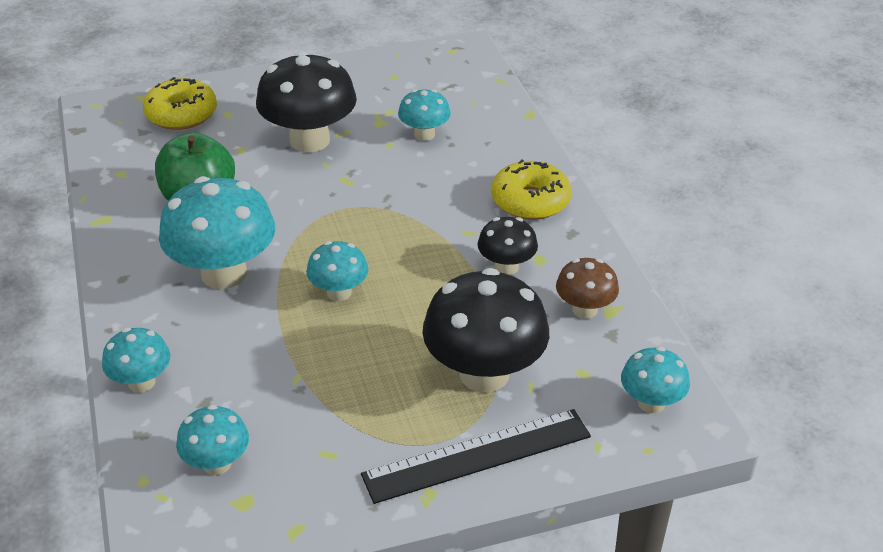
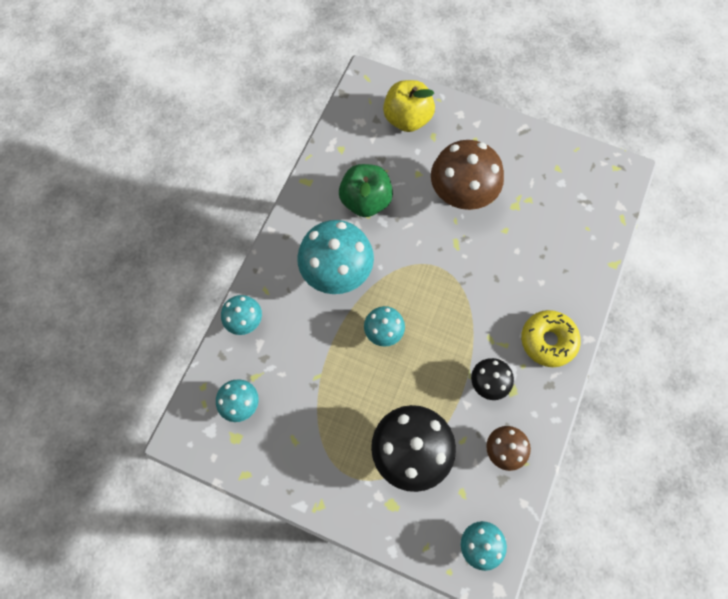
camera: 40 degrees right, 30 degrees up
yellow donut [143,77,217,130] -> yellow apple [383,80,435,132]
black mushroom [256,51,357,152] -> brown mushroom [431,140,504,210]
black ruler [361,409,591,504] -> none
turquoise mushroom [398,89,451,141] -> none

